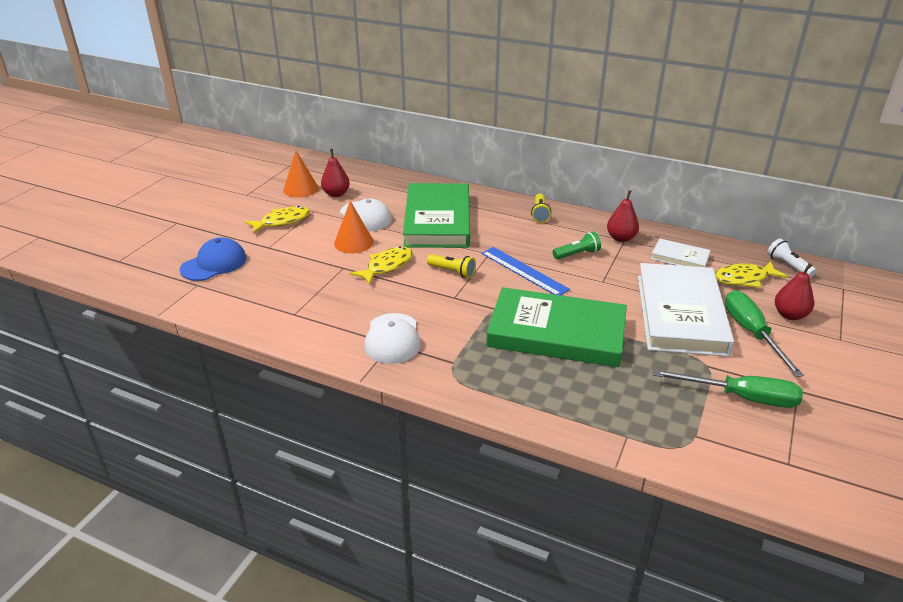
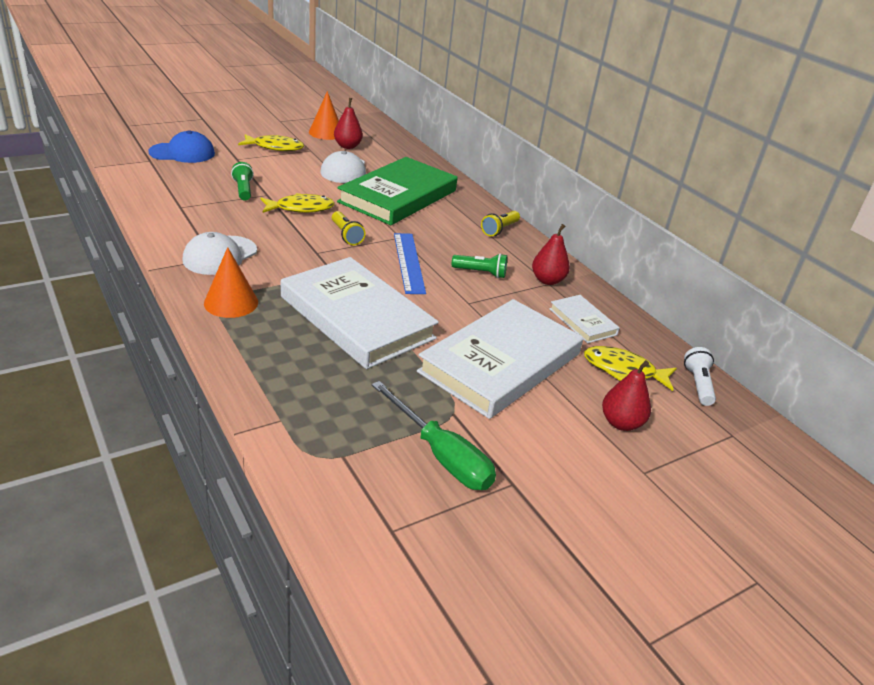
camera: 30 degrees right, 0 degrees up
orange cone [334,201,374,253] -> orange cone moved to [204,247,258,318]
green book [486,287,627,367] -> white book [281,257,439,369]
green screwdriver [725,290,804,377] -> none
none -> green flashlight [231,162,254,201]

